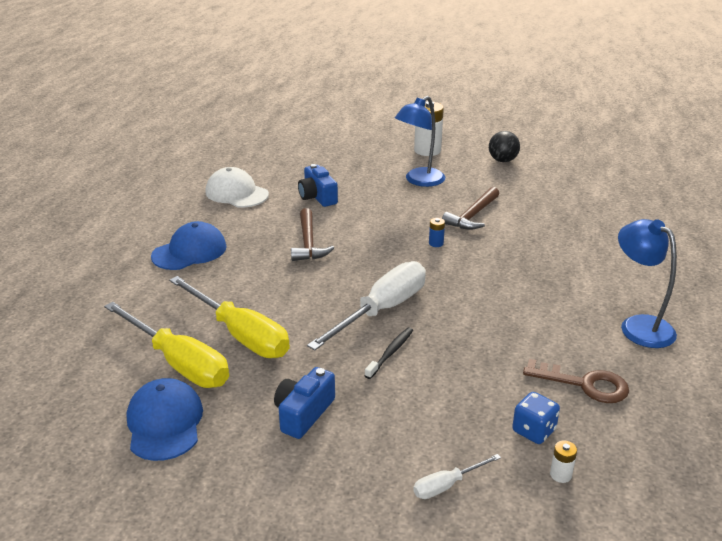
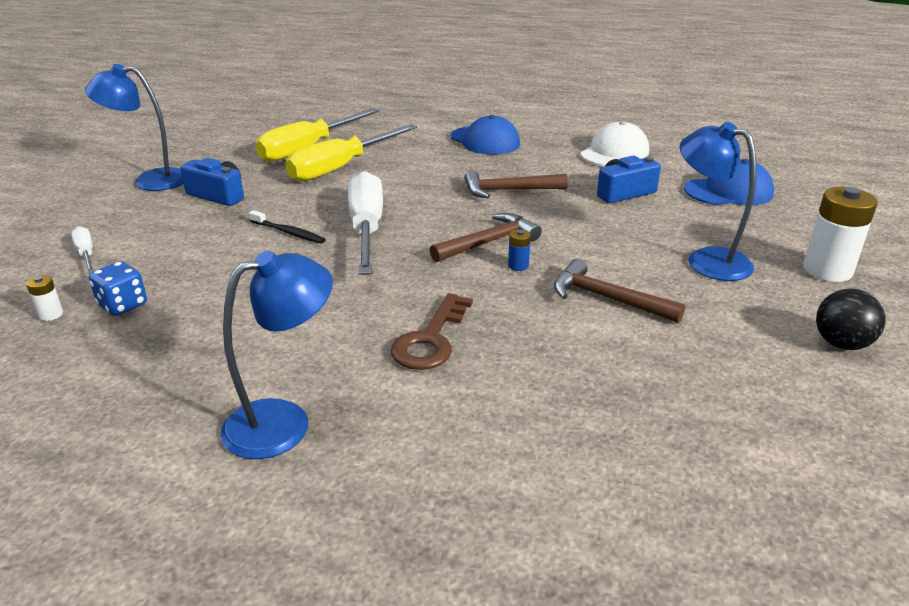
camera: 90 degrees right, 0 degrees up
blue cap [127,378,203,461] -> blue cap moved to [684,159,774,205]
white screwdriver [307,261,426,350] -> white screwdriver turned 135 degrees counterclockwise [348,171,383,275]
brown key [523,359,629,403] -> brown key moved to [391,293,473,370]
none -> blue lamp [85,64,183,191]
none -> brown hammer [430,213,542,262]

